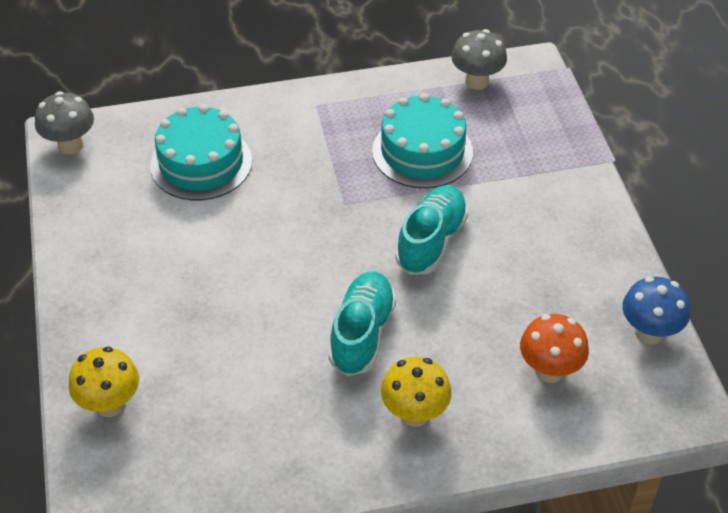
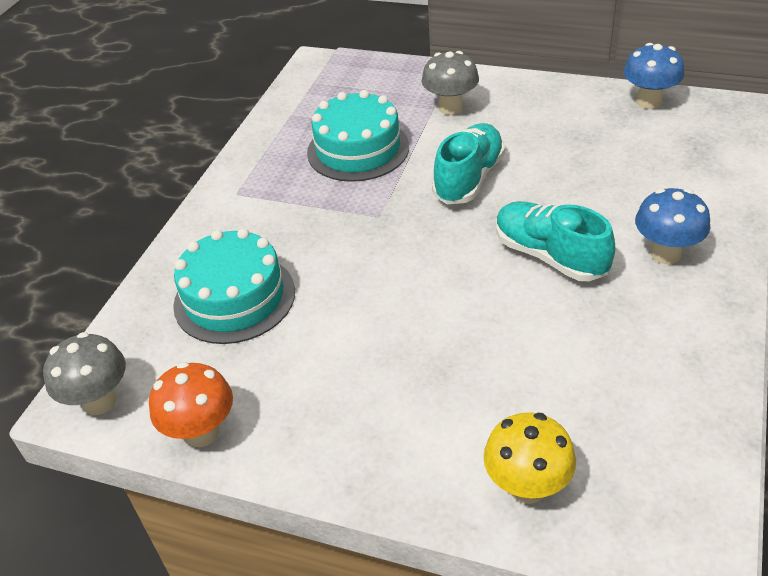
camera: 55 degrees left, 5 degrees down
yellow mushroom [381,357,452,427] -> blue mushroom [635,188,710,264]
turquoise shoe [395,185,468,275] -> turquoise shoe turned 60 degrees clockwise [432,123,505,204]
grey mushroom [451,29,507,90] -> grey mushroom moved to [421,51,479,115]
orange mushroom [520,314,589,383] -> orange mushroom moved to [149,362,233,447]

